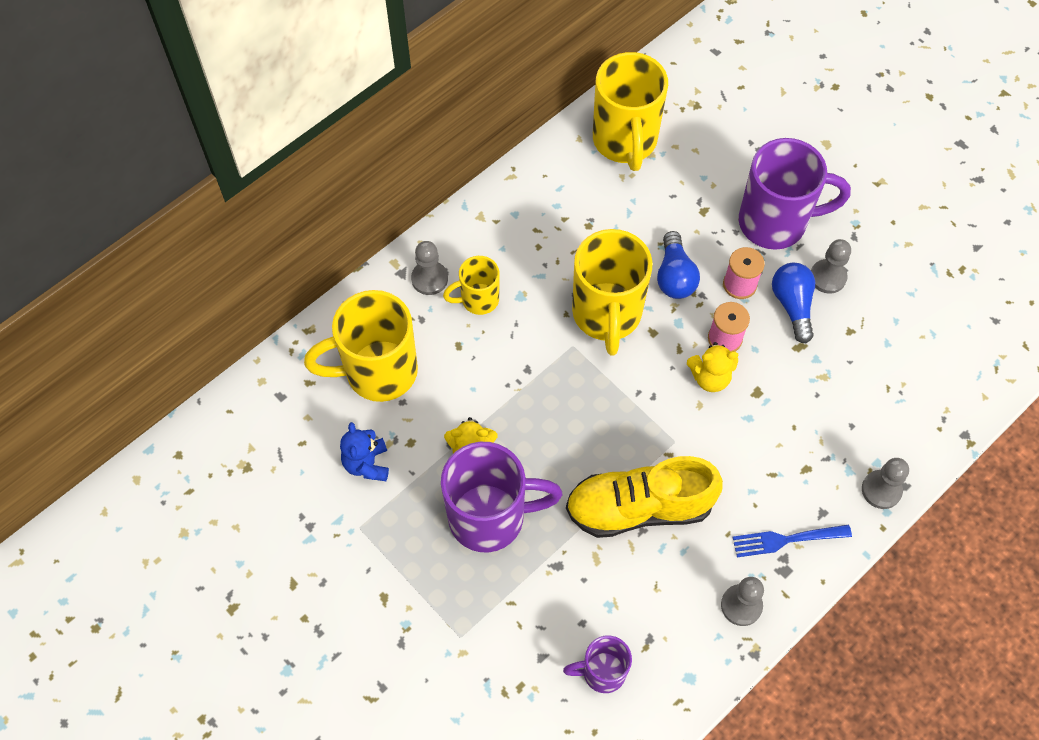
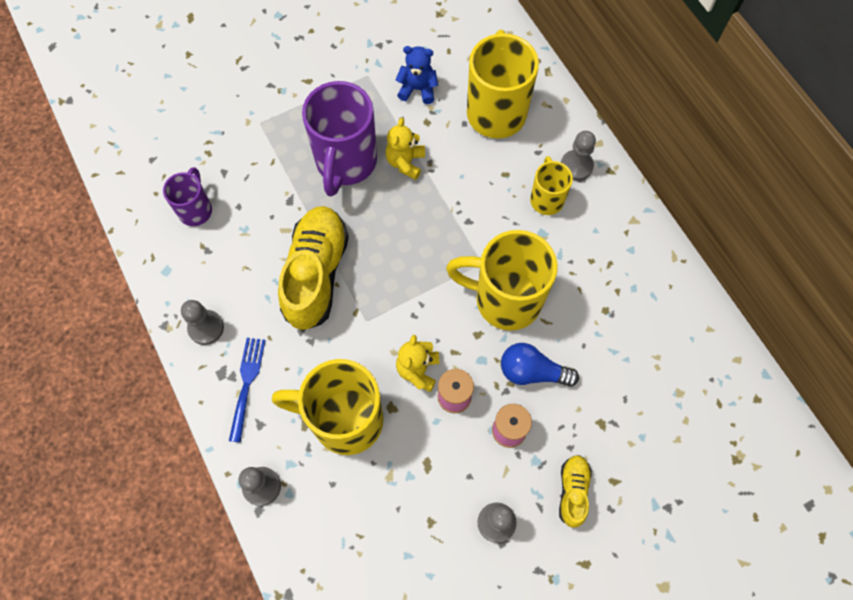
camera: 105 degrees right, 5 degrees up
yellow mug [593,52,668,171] -> yellow mug moved to [272,359,383,455]
purple mug [739,138,851,250] -> yellow shoe [559,455,592,528]
blue light bulb [772,263,815,343] -> none

